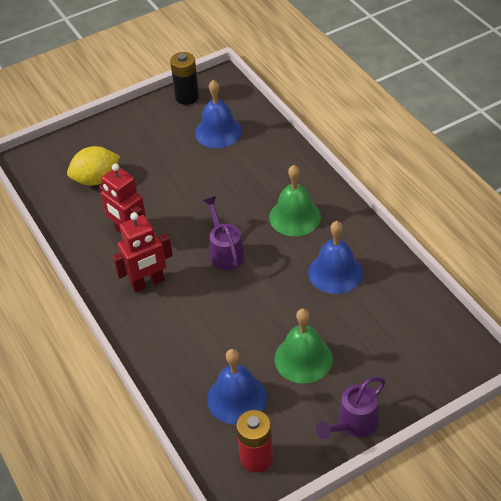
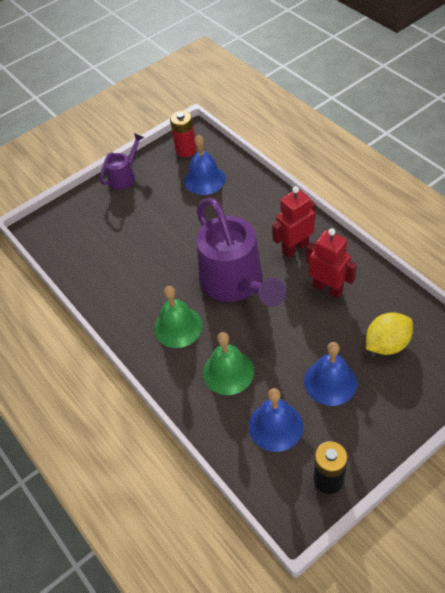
camera: 175 degrees right, 5 degrees up
purple watering can [203,196,245,270] -> purple watering can [196,198,286,307], size x2.07
green bell [274,309,333,383] -> green bell moved to [203,332,254,395]
blue bell [308,221,363,294] -> blue bell moved to [304,342,357,406]

